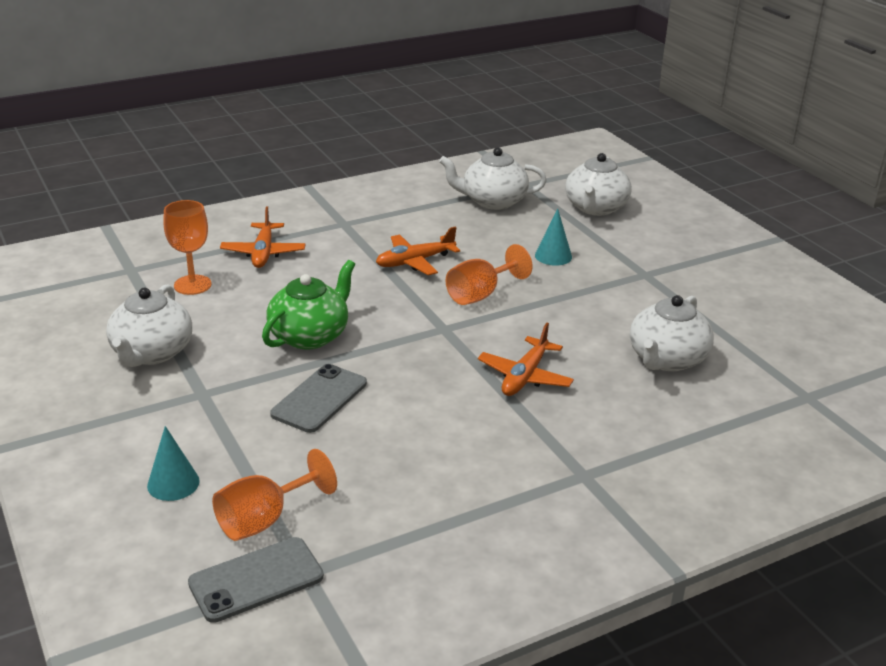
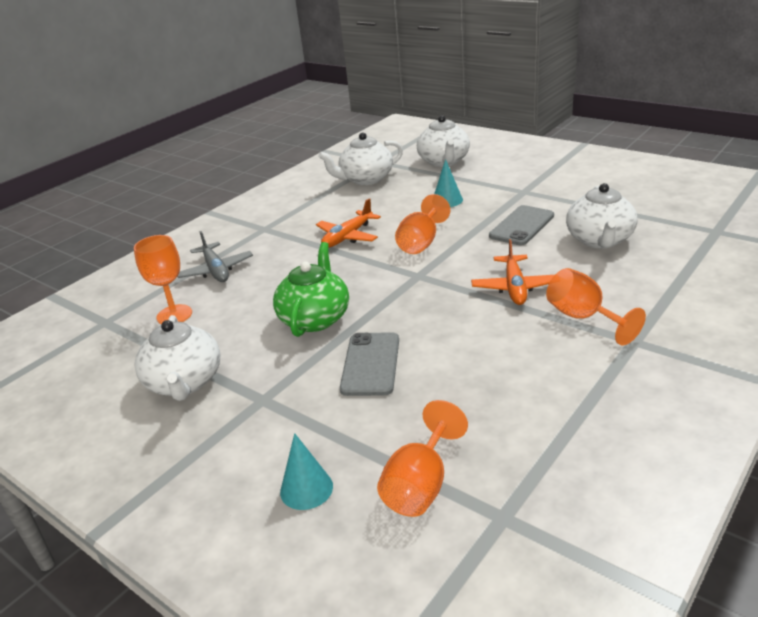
camera: 20 degrees left, 0 degrees up
grey phone [188,537,324,623] -> grey phone moved to [489,205,554,246]
orange plane [220,207,305,268] -> grey plane [177,231,253,282]
none -> orange goblet [546,268,646,345]

